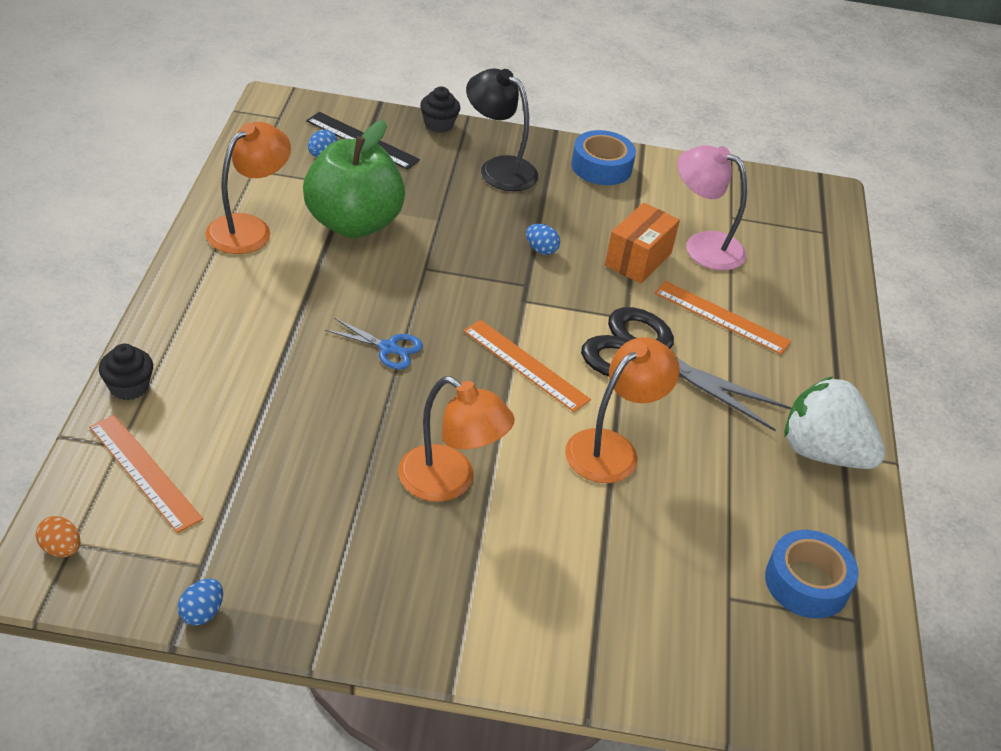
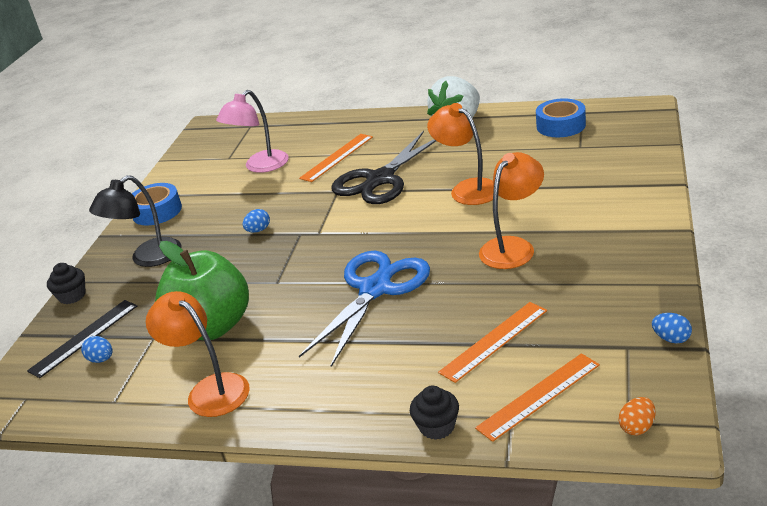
camera: 75 degrees left, 10 degrees down
blue scissors [325,318,423,370] -> blue scissors [299,251,430,367], size x2.17
orange ruler [464,320,591,412] -> orange ruler moved to [438,302,547,383]
orange box [605,203,680,283] -> none

